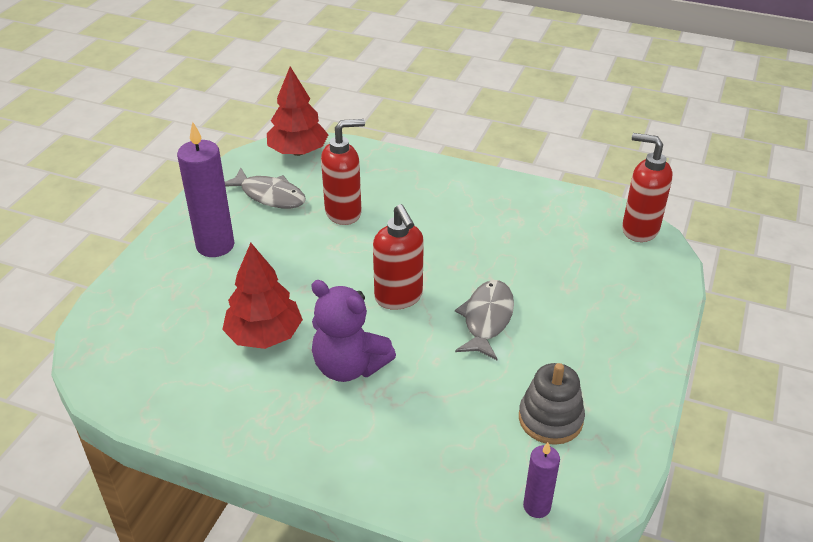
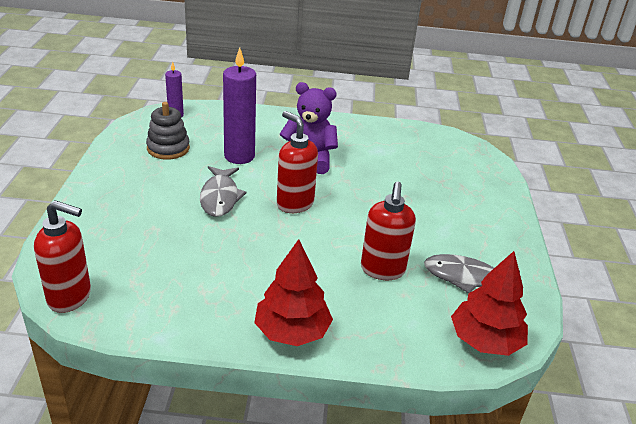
camera: 160 degrees right, 5 degrees down
purple candle [177,121,235,257] -> purple candle moved to [223,48,256,164]
red tree [222,243,303,349] -> red tree moved to [254,239,333,346]
red soap dispenser [321,119,365,225] -> red soap dispenser turned 45 degrees counterclockwise [361,182,416,280]

